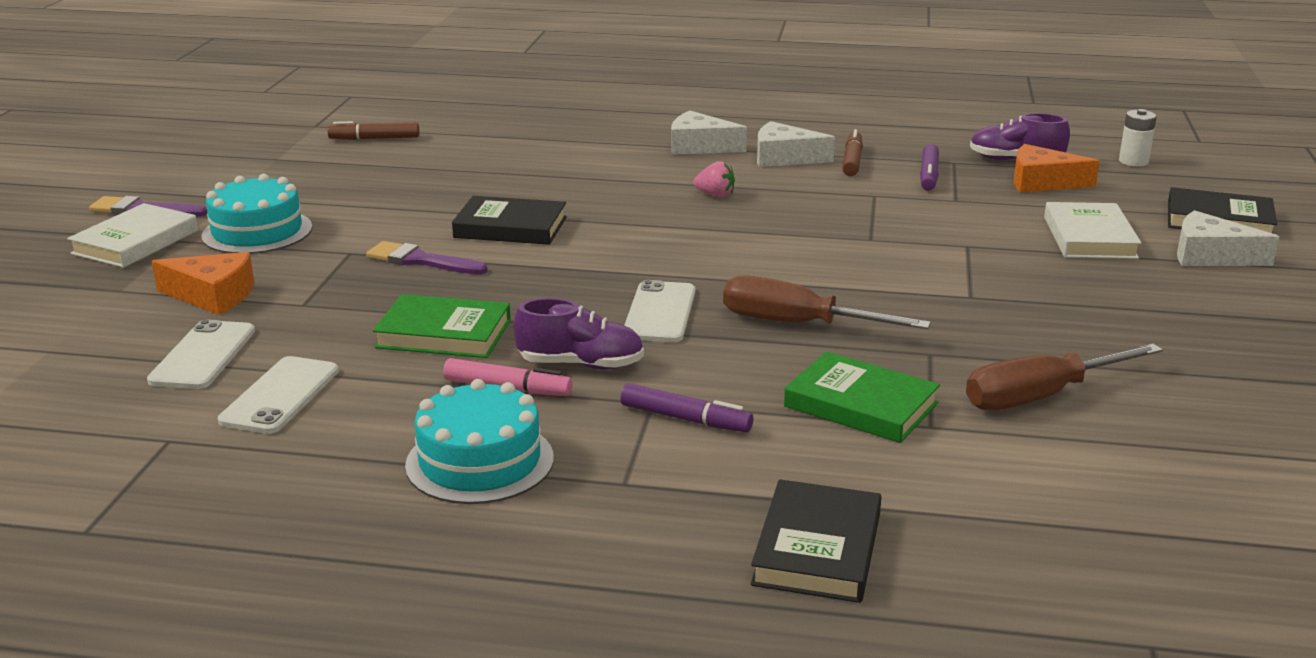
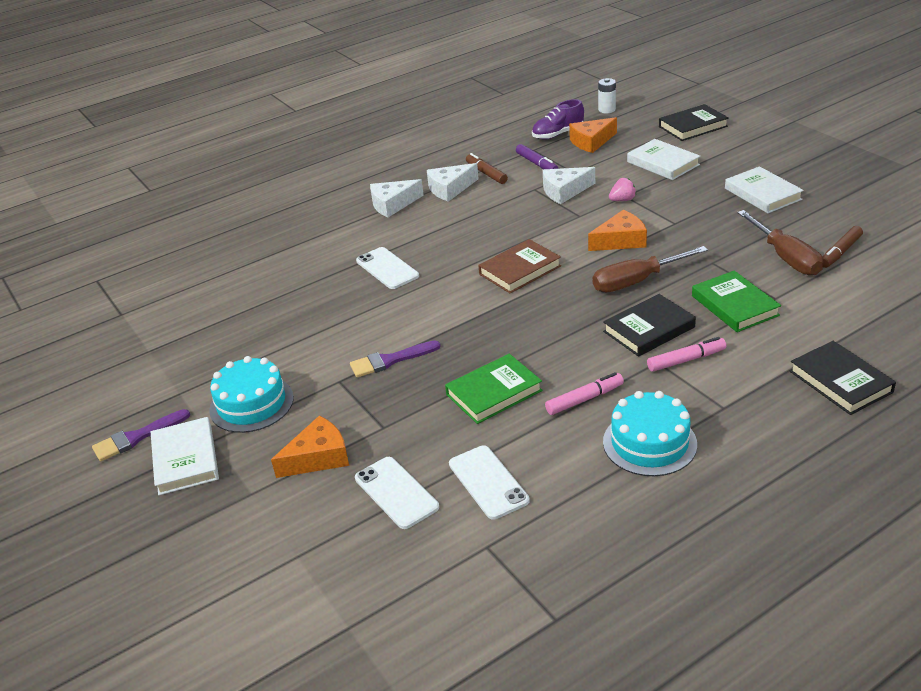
camera: 40 degrees left, 10 degrees up
brown marker [327,121,419,140] -> brown marker moved to [823,226,863,268]
black book [452,196,567,245] -> black book moved to [603,294,696,357]
purple shoe [514,298,644,370] -> none
purple marker [621,383,753,433] -> pink marker [647,337,726,372]
white phone [624,280,696,342] -> white phone moved to [356,247,419,289]
pink strawberry [693,161,735,197] -> pink strawberry moved to [609,178,636,201]
green book [784,351,940,443] -> green book turned 75 degrees clockwise [692,271,781,332]
brown screwdriver [966,344,1163,410] -> brown screwdriver turned 45 degrees counterclockwise [737,210,823,276]
white cheese [1177,210,1279,266] -> white cheese moved to [543,167,595,204]
none -> brown book [478,239,561,293]
none -> orange cheese [588,210,647,251]
none -> white book [725,166,804,213]

